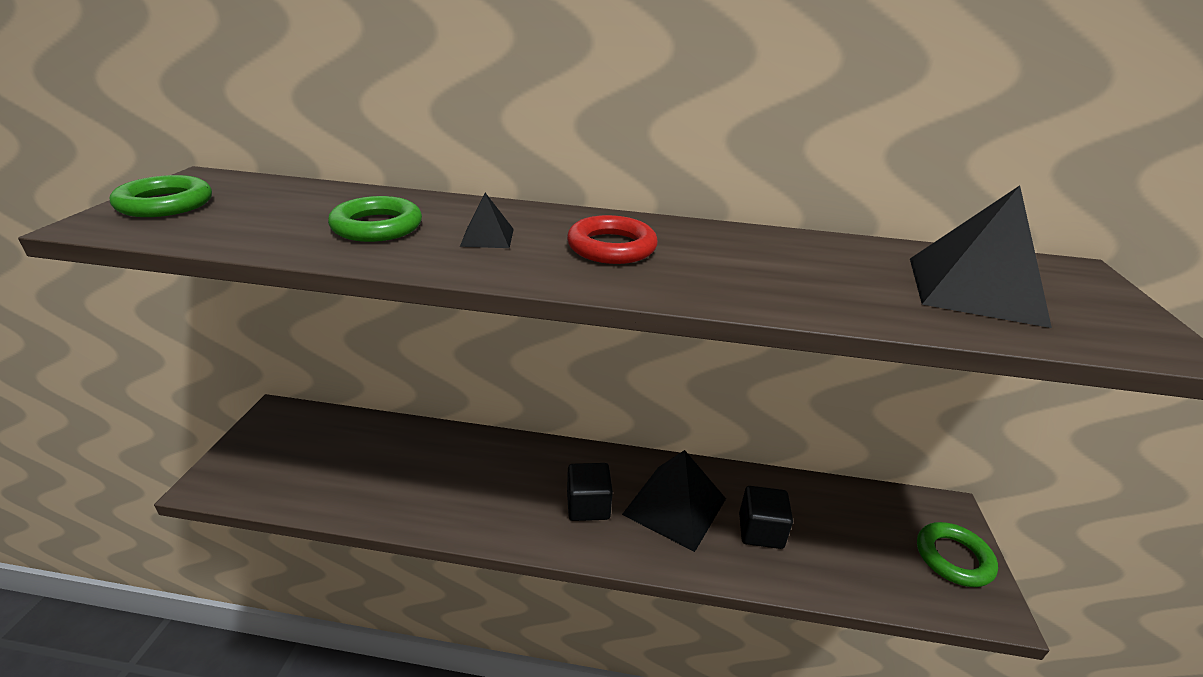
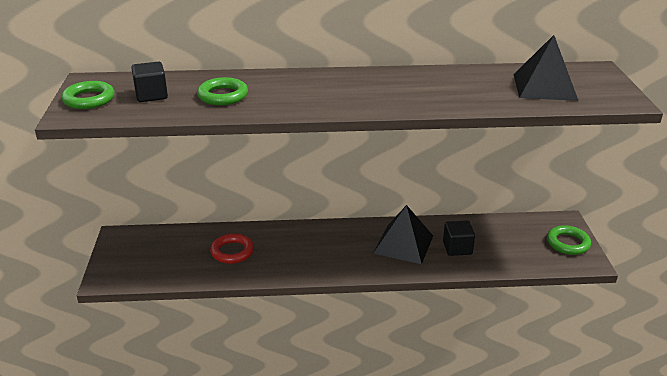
camera: 10 degrees left, 0 degrees up
black pyramid [460,193,514,248] -> none
red ring [567,215,658,264] -> red ring moved to [210,233,254,264]
black cube [567,463,613,521] -> black cube moved to [131,61,168,102]

